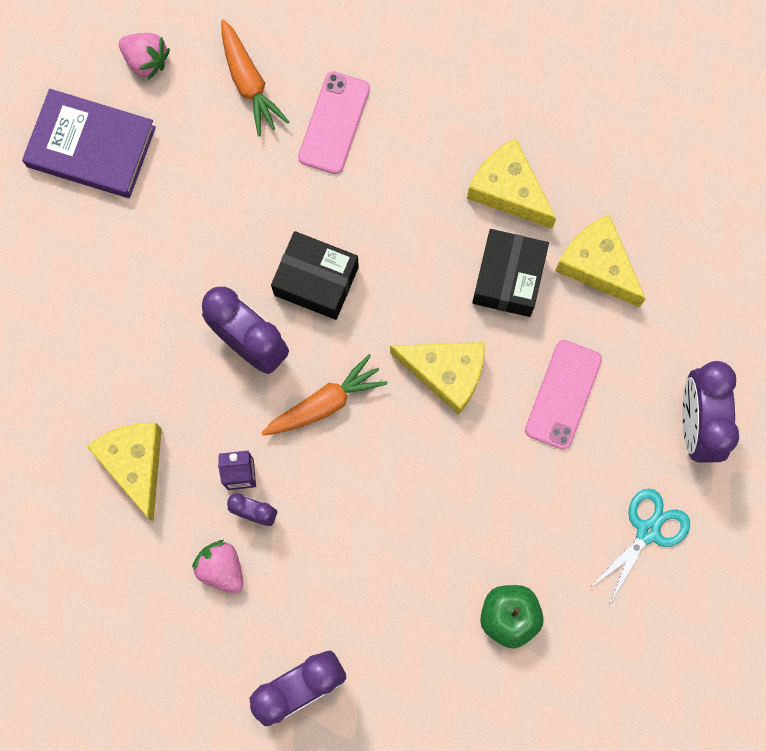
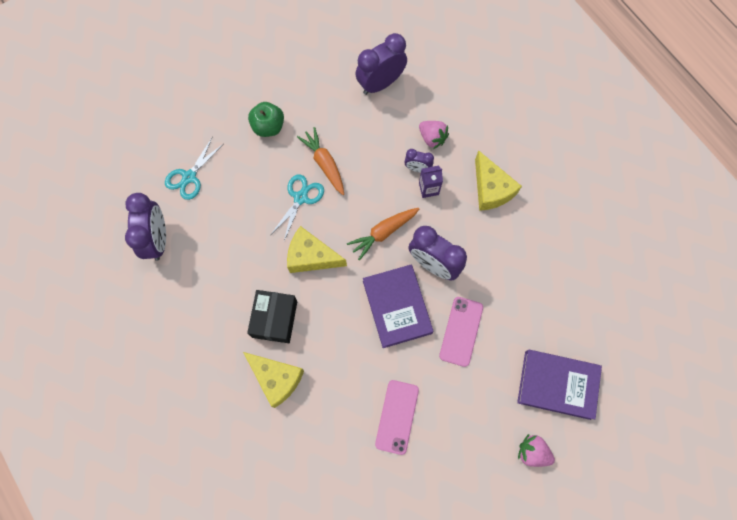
camera: 175 degrees right, 5 degrees down
orange carrot [221,19,289,136] -> orange carrot moved to [297,127,344,195]
black box [271,231,359,320] -> purple book [363,265,433,348]
pink phone [525,340,602,450] -> pink phone moved to [439,297,483,367]
yellow cheese [555,215,646,307] -> none
none -> turquoise scissors [271,174,324,241]

